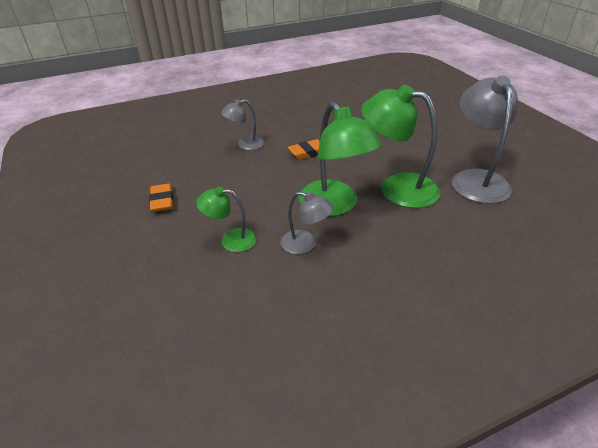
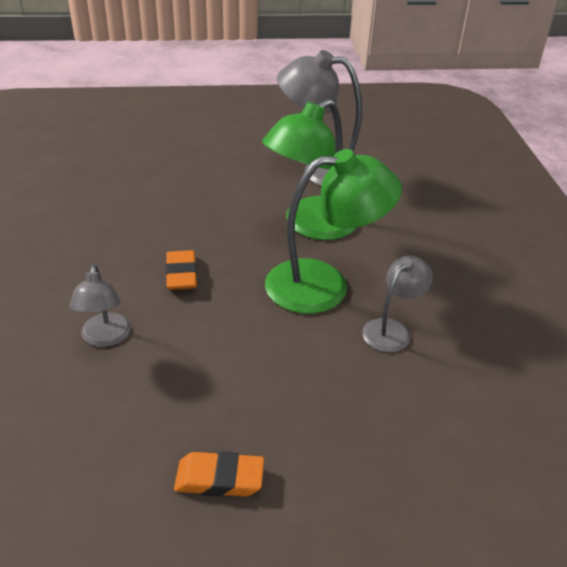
camera: 75 degrees left, 0 degrees up
green lamp [196,187,257,252] -> none

